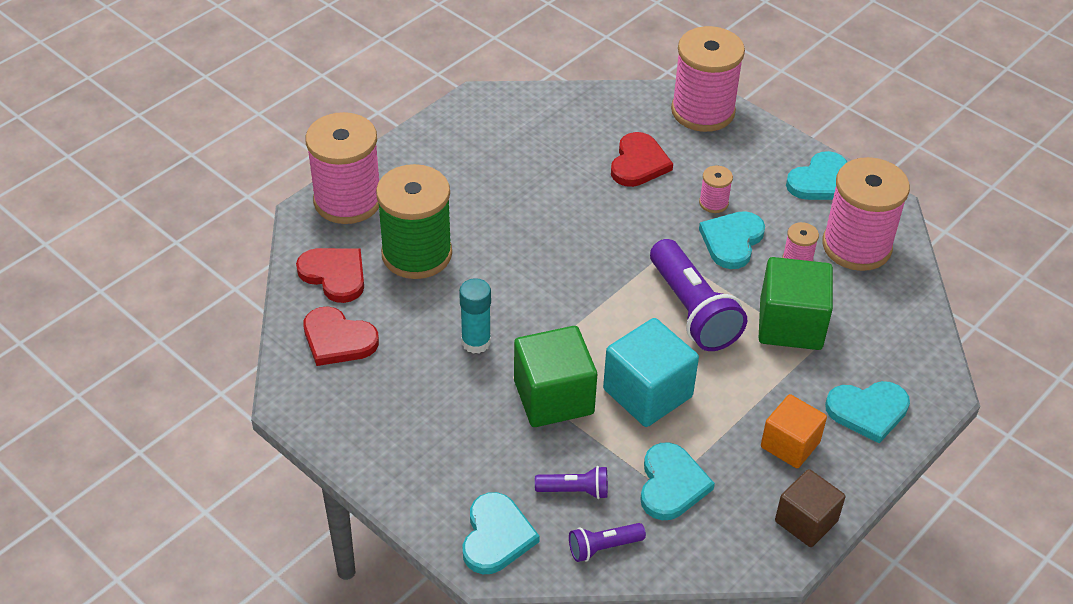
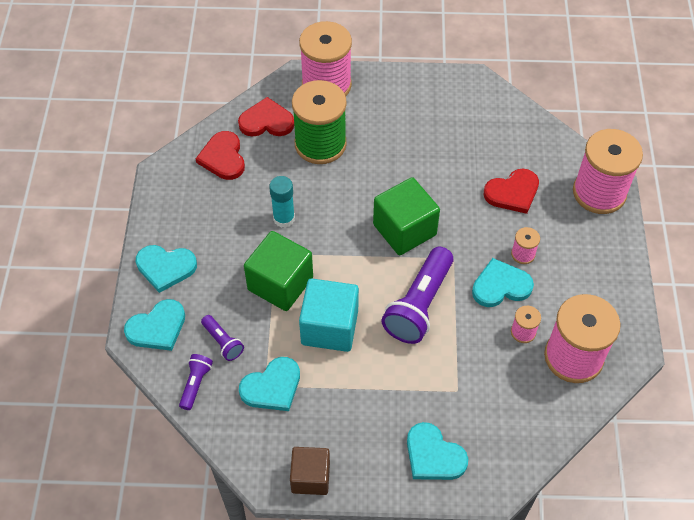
camera: 50 degrees right, 10 degrees up
red heart [296,248,364,303] -> red heart turned 90 degrees counterclockwise [238,97,294,137]
purple flashlight [569,523,646,562] -> purple flashlight turned 75 degrees clockwise [179,354,213,410]
green cube [759,257,833,350] -> green cube moved to [373,177,440,255]
orange cube [761,394,827,468] -> none
turquoise heart [786,151,847,200] -> turquoise heart moved to [136,245,197,293]

